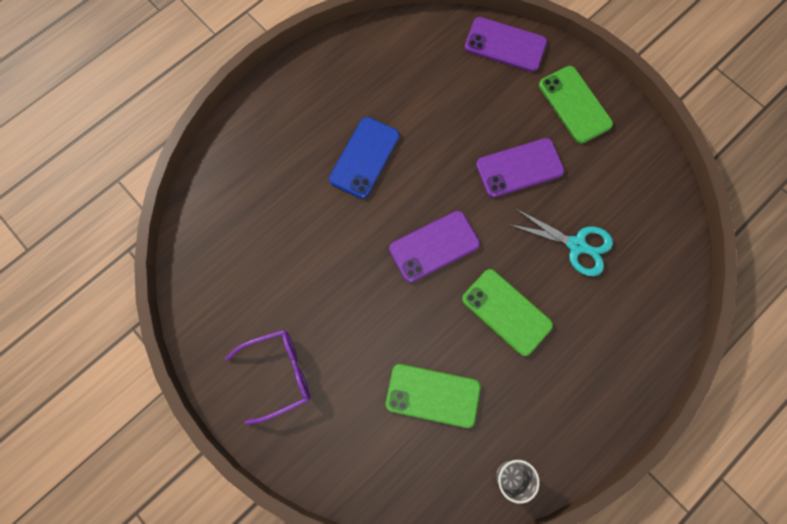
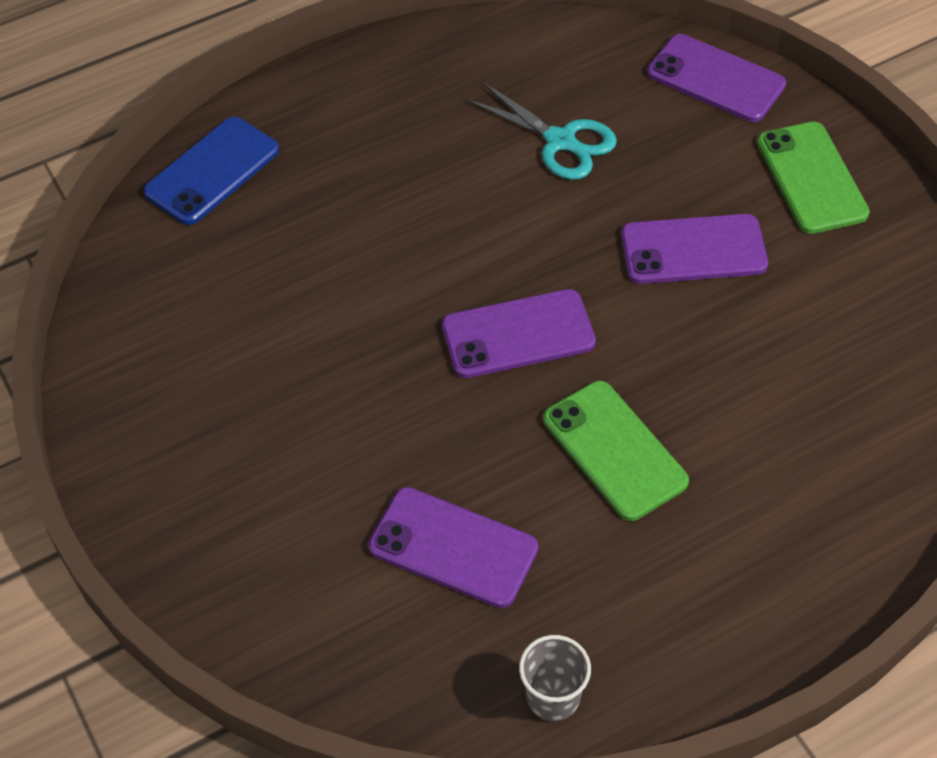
camera: 15 degrees right, 20 degrees down
purple glasses [225,330,310,425] -> none
blue phone [329,117,400,199] -> blue phone moved to [143,117,279,225]
green phone [386,364,481,428] -> purple phone [368,487,538,608]
turquoise scissors [508,209,613,276] -> turquoise scissors moved to [465,82,617,180]

